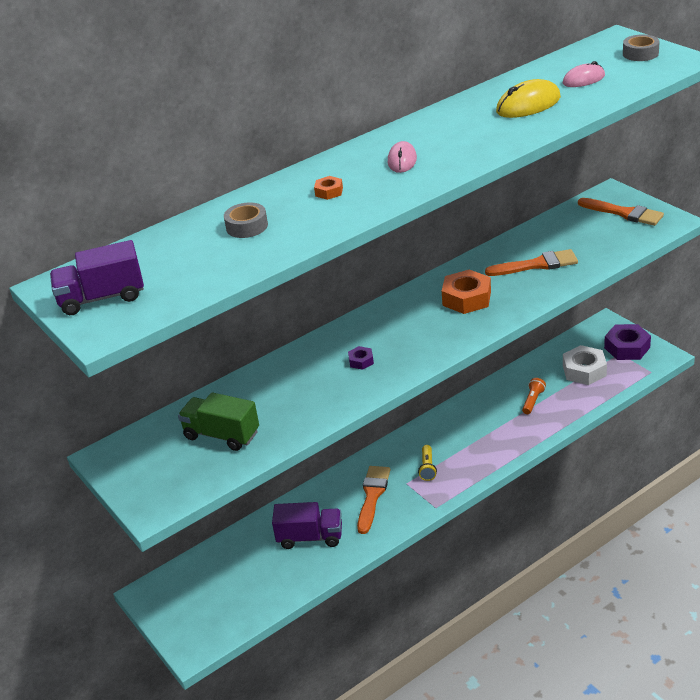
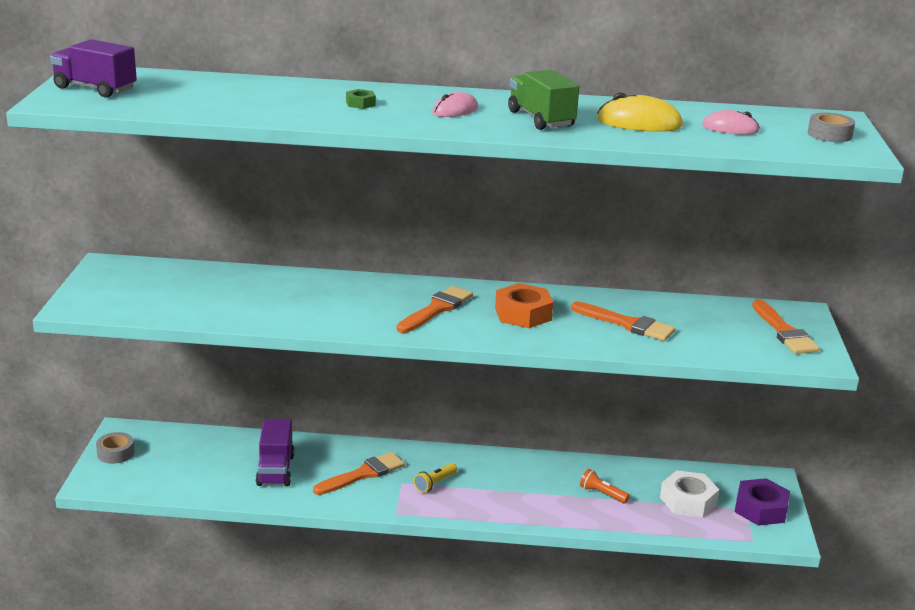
camera: 35 degrees right, 10 degrees down
green truck [178,392,259,451] -> green truck moved to [508,70,579,130]
grey tape [224,202,268,238] -> grey tape moved to [96,432,135,464]
purple truck [272,502,342,549] -> purple truck turned 45 degrees clockwise [256,419,295,486]
orange nut [314,176,343,200] -> green nut [346,89,376,109]
purple nut [348,346,374,370] -> none
orange flashlight [522,378,546,414] -> orange flashlight turned 120 degrees counterclockwise [580,469,630,503]
none -> orange brush [396,286,473,333]

